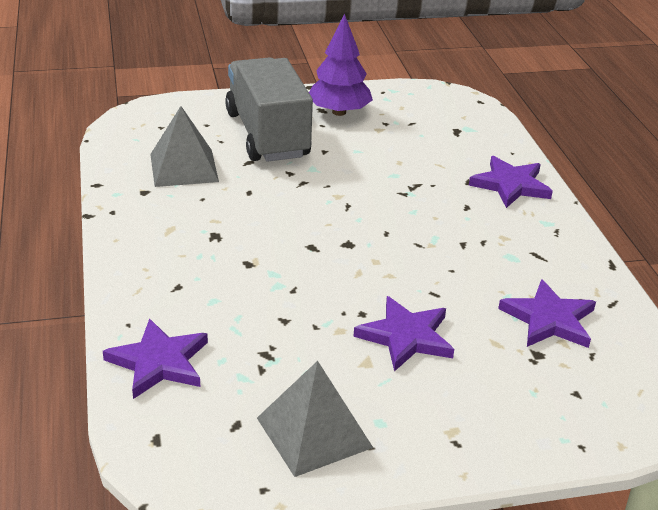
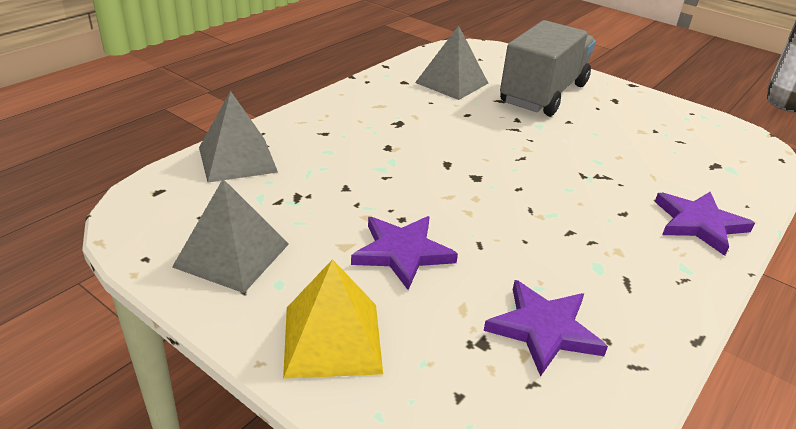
camera: 50 degrees right, 0 degrees up
purple star [103,318,208,399] -> grey pyramid [199,91,278,182]
purple tree [309,14,373,116] -> none
none -> yellow pyramid [283,259,383,379]

